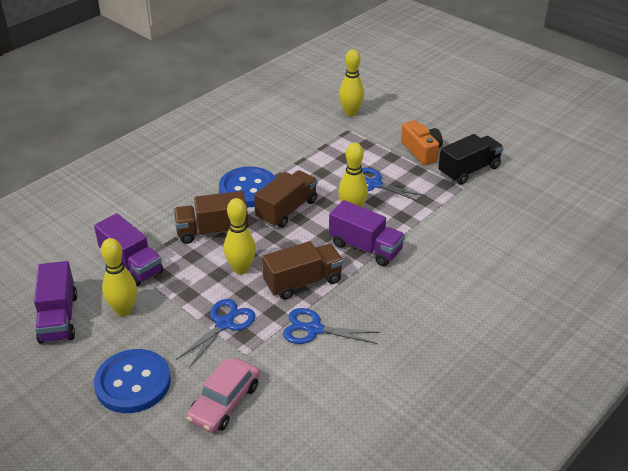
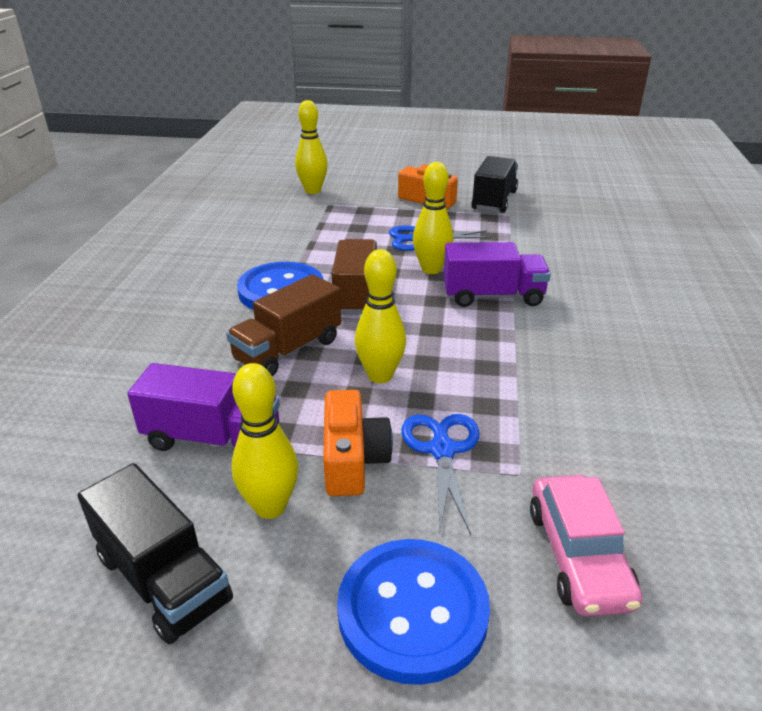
camera: 35 degrees left, 5 degrees down
purple truck [34,261,77,344] -> black truck [78,463,233,644]
brown truck [262,241,343,300] -> none
blue scissors [283,308,380,344] -> none
none -> orange camera [323,390,393,496]

